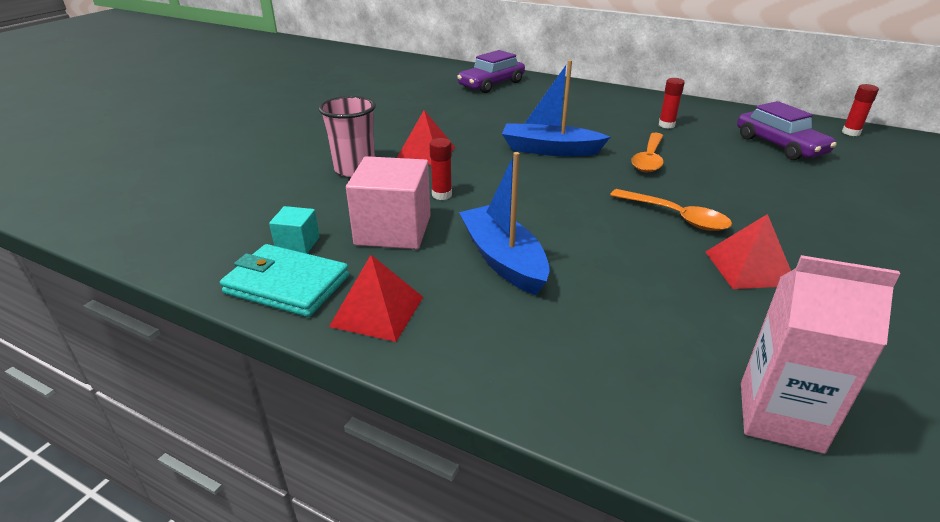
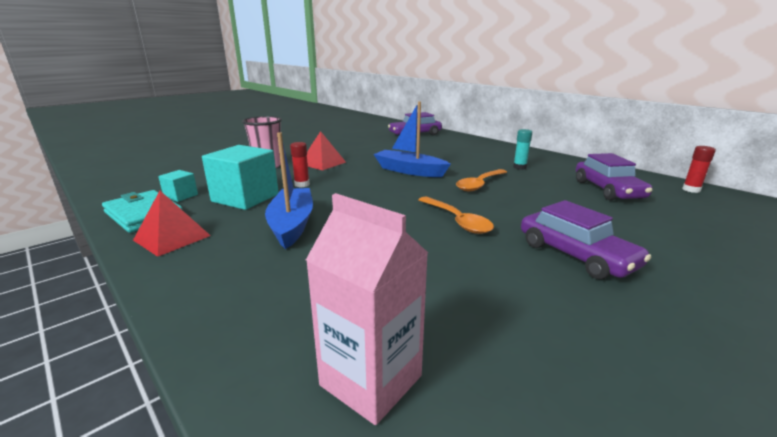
camera: 20 degrees right, 10 degrees down
pink cube [346,156,431,249] -> turquoise cube [202,145,279,210]
red glue stick [659,78,685,129] -> turquoise glue stick [513,129,532,170]
red pyramid [706,214,791,289] -> none
none -> purple car [521,200,651,279]

